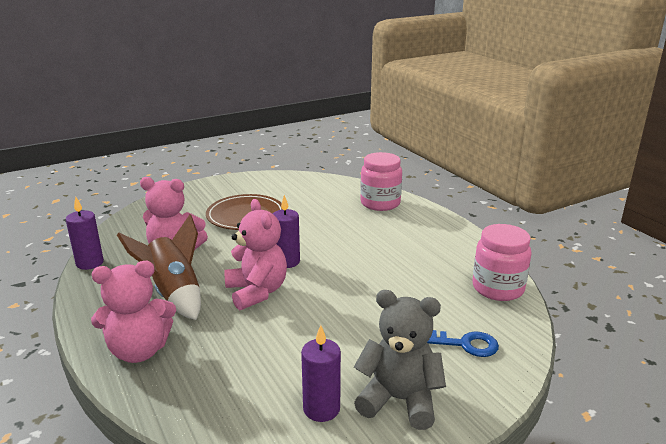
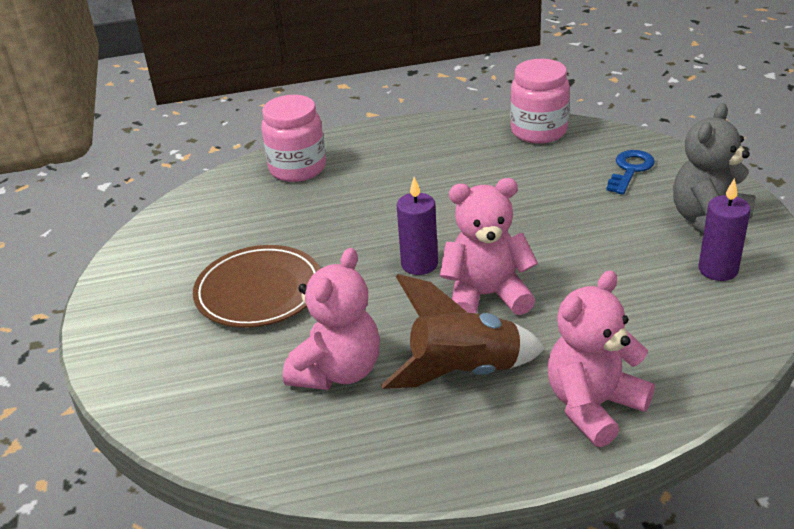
camera: 70 degrees left, 10 degrees up
purple candle [66,197,104,270] -> none
pink teddy bear [91,261,176,363] -> pink teddy bear turned 135 degrees counterclockwise [548,270,655,447]

